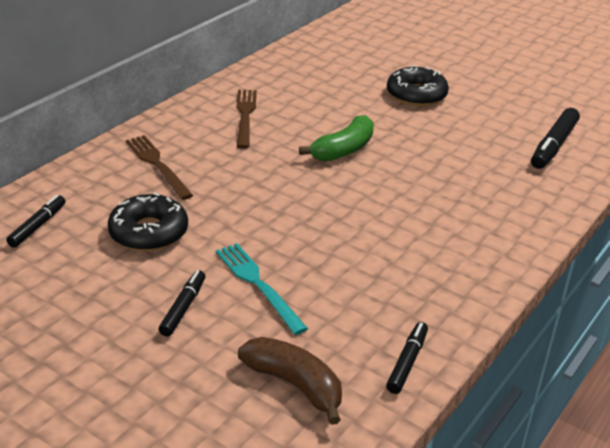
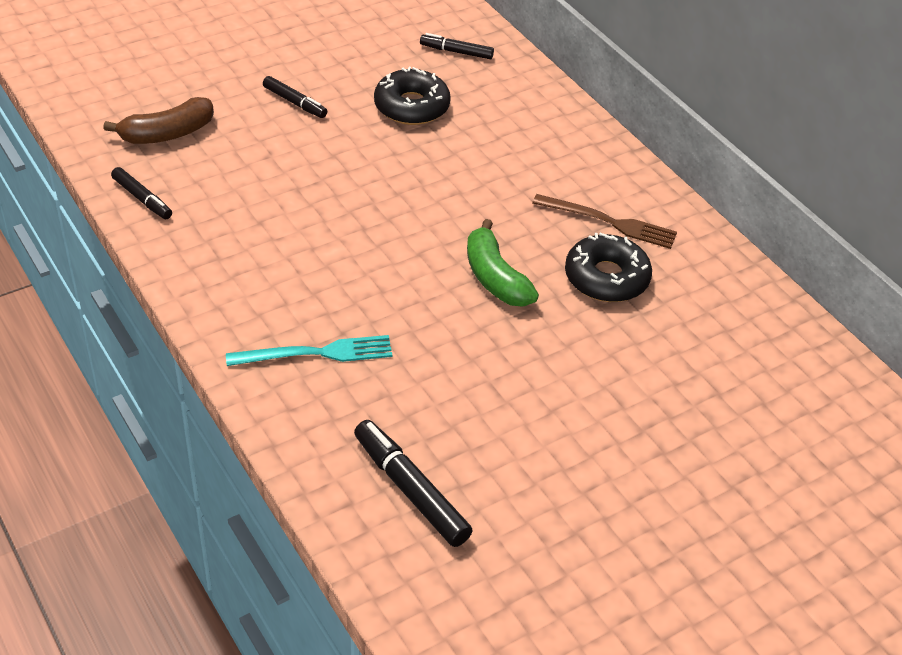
camera: 110 degrees right, 10 degrees up
black marker [6,195,65,248] -> black marker turned 150 degrees clockwise [420,33,494,59]
brown fork [126,135,193,200] -> none
turquoise fork [216,243,308,335] -> turquoise fork moved to [226,335,393,366]
black donut [387,65,449,106] -> black donut moved to [565,233,652,302]

